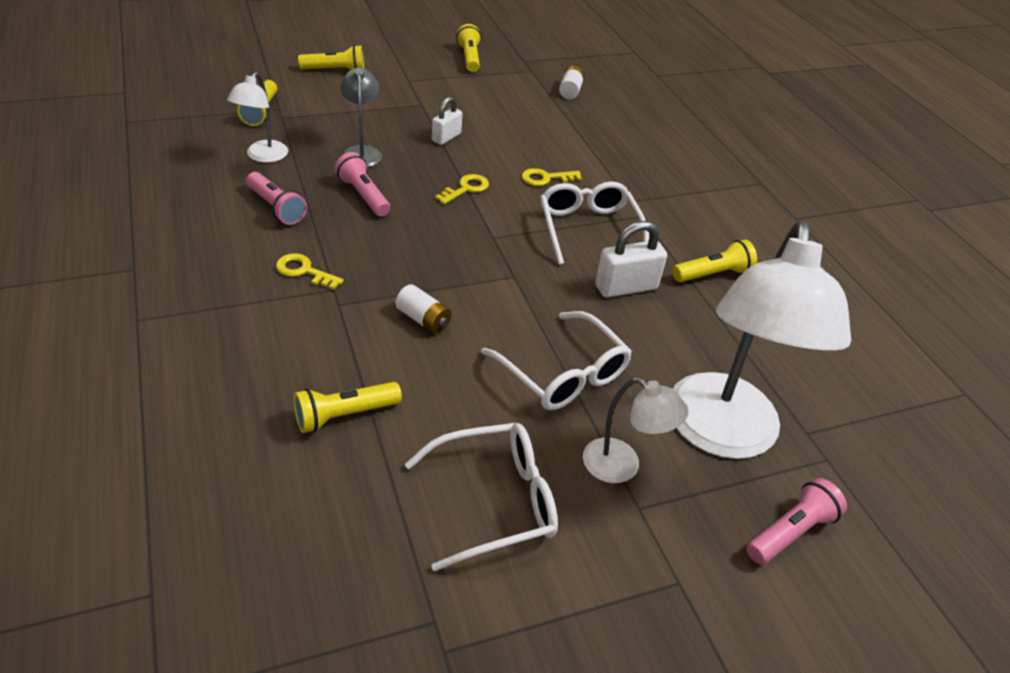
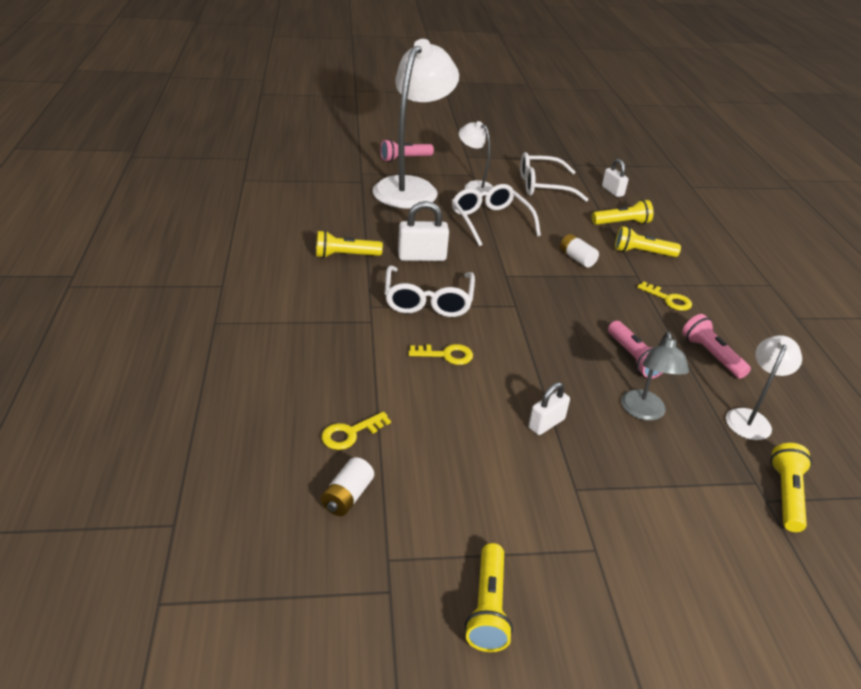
camera: 165 degrees left, 5 degrees down
yellow flashlight [298,45,364,69] -> yellow flashlight moved to [615,226,681,257]
yellow key [435,174,489,204] -> yellow key moved to [321,412,391,450]
none -> white padlock [602,159,629,197]

